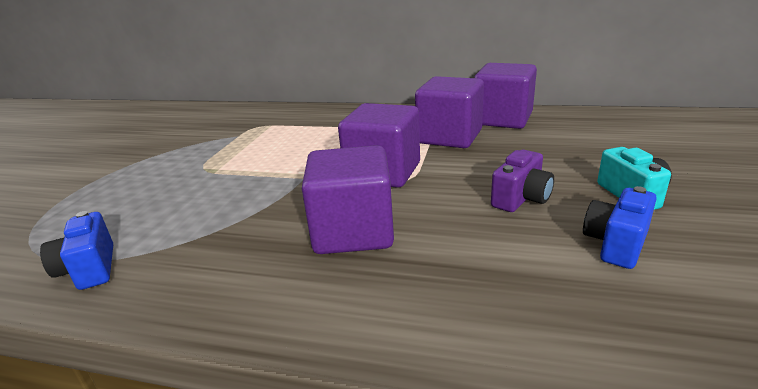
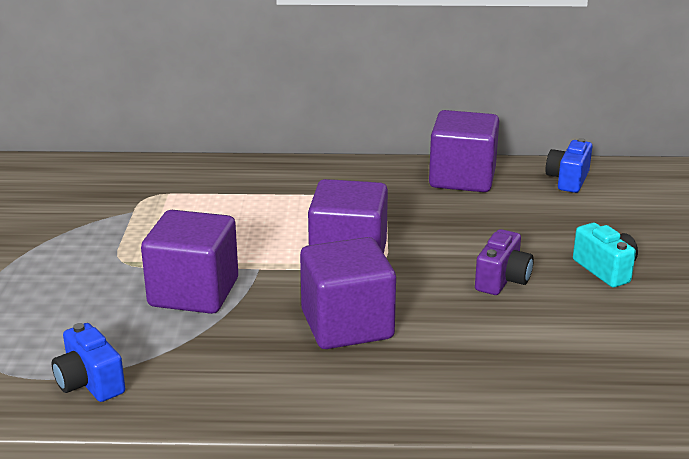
camera: 15 degrees left, 0 degrees up
purple cube [415,76,484,148] -> purple cube moved to [141,210,238,314]
blue camera [583,186,657,269] -> blue camera moved to [545,138,592,193]

